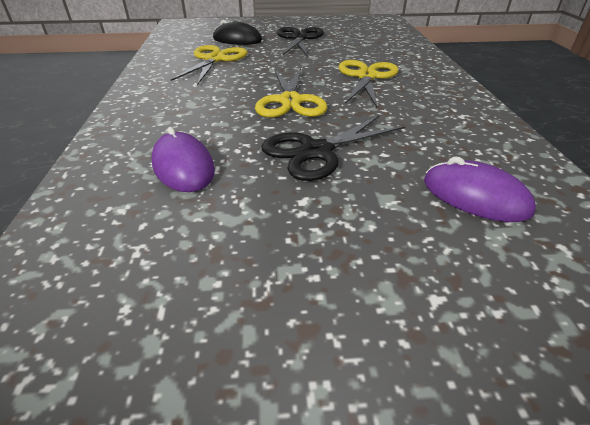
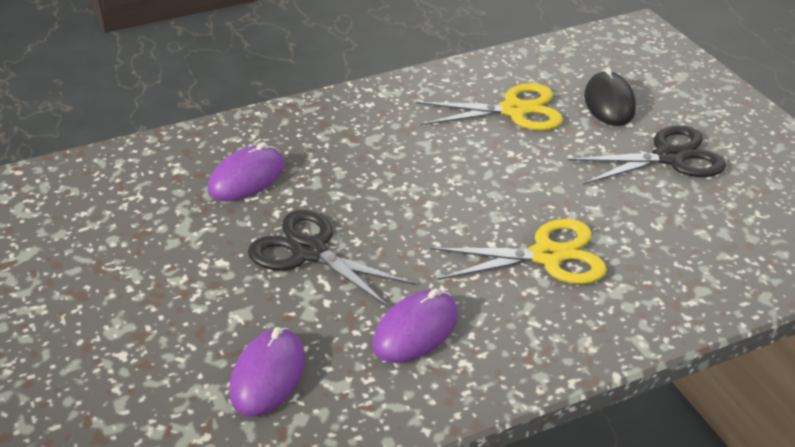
camera: 70 degrees right, 0 degrees up
yellow scissors [255,68,328,118] -> none
none -> purple mouse [372,288,458,363]

